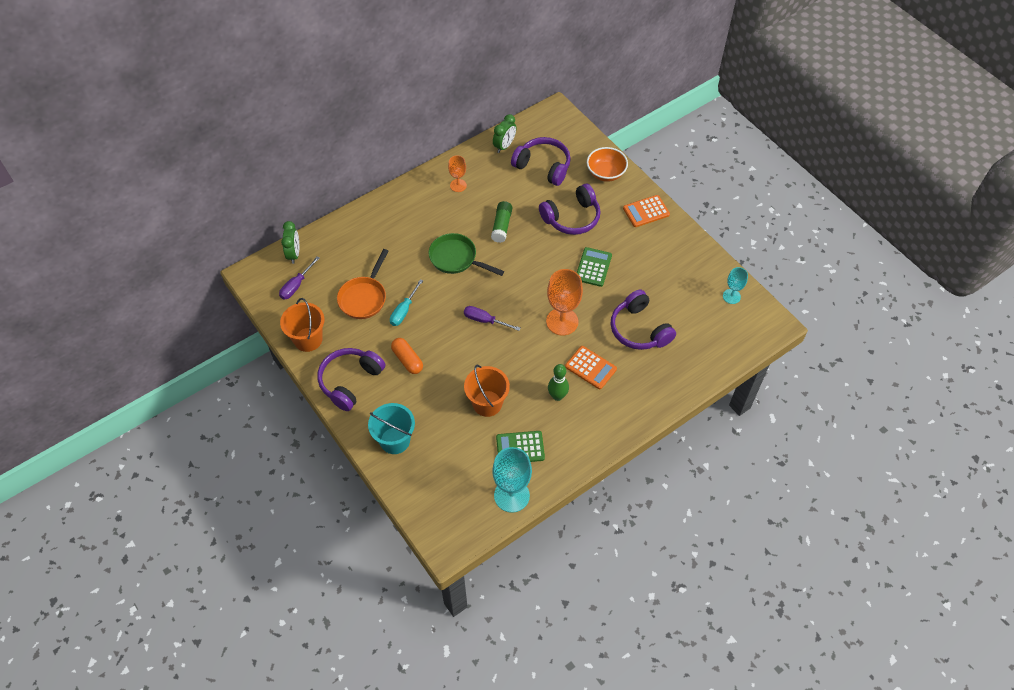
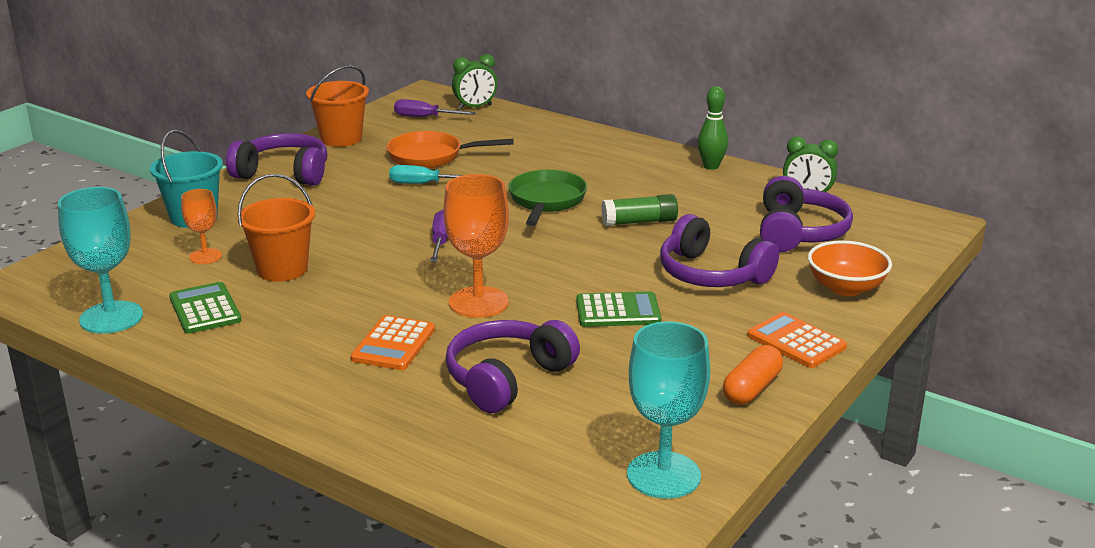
camera: 70 degrees right, 30 degrees down
orange capsule [391,338,423,374] -> orange capsule moved to [723,345,783,405]
orange goblet [448,155,467,192] -> orange goblet moved to [181,189,222,264]
green bowling pin [548,364,569,401] -> green bowling pin moved to [698,86,728,170]
turquoise goblet [723,267,748,304] -> turquoise goblet [627,321,710,499], size x1.77

